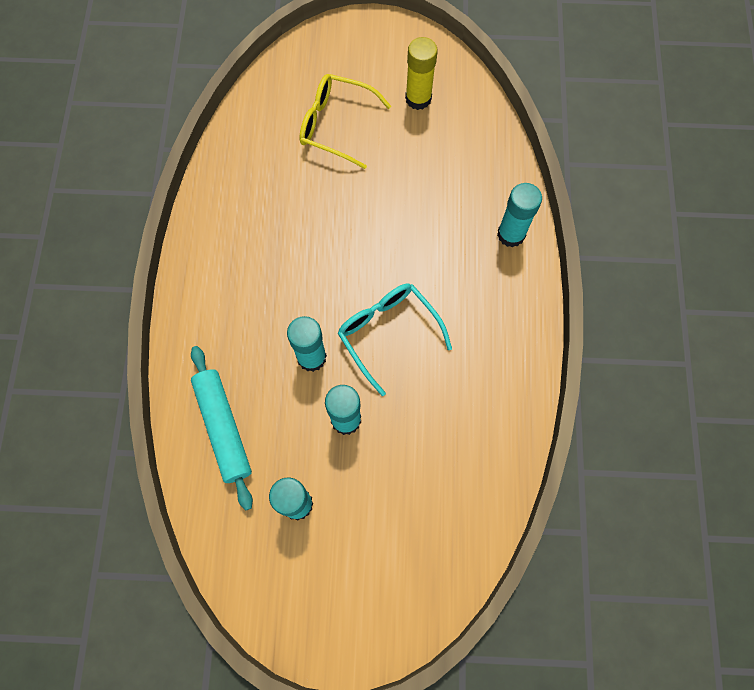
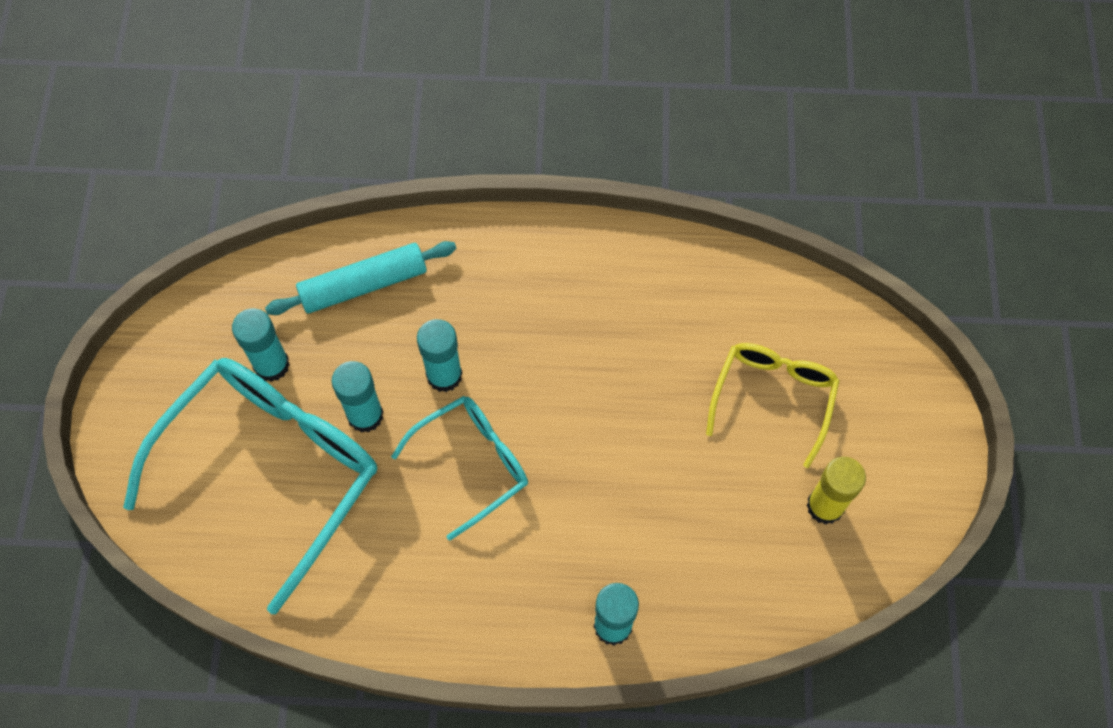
camera: 90 degrees right, 5 degrees down
none -> turquoise glasses [123,358,377,614]

